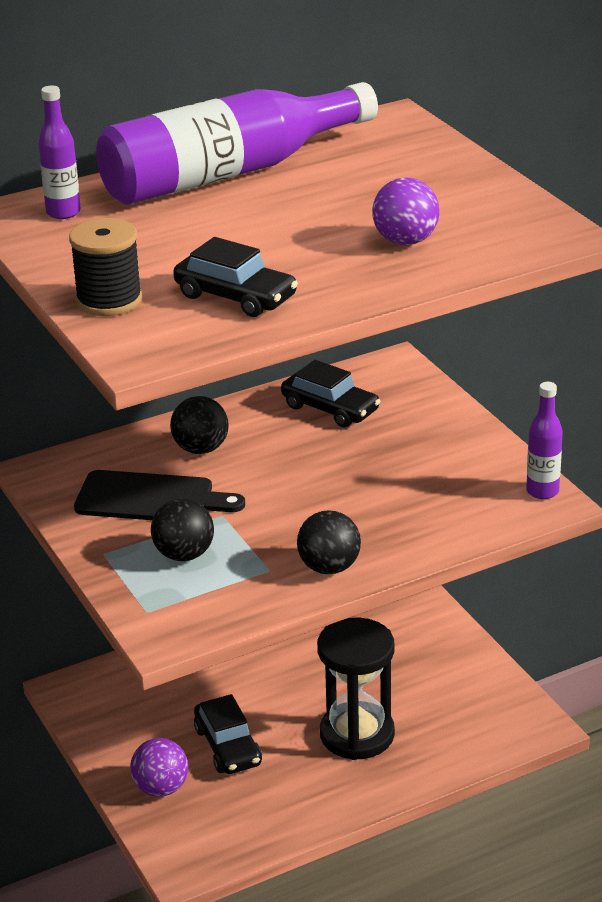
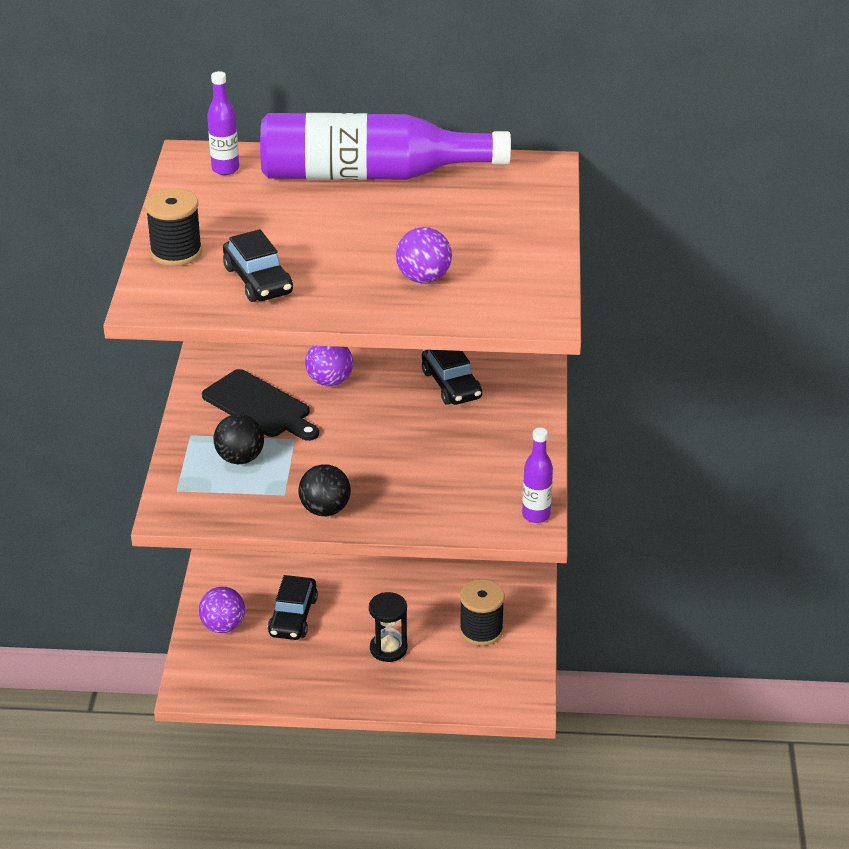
camera: 30 degrees right, 5 degrees up
black ball [170,396,229,454] -> purple ball [305,346,353,386]
black hourglass [317,618,395,760] -> black hourglass [369,592,407,662], size x0.60
none -> black spool [459,579,505,646]

